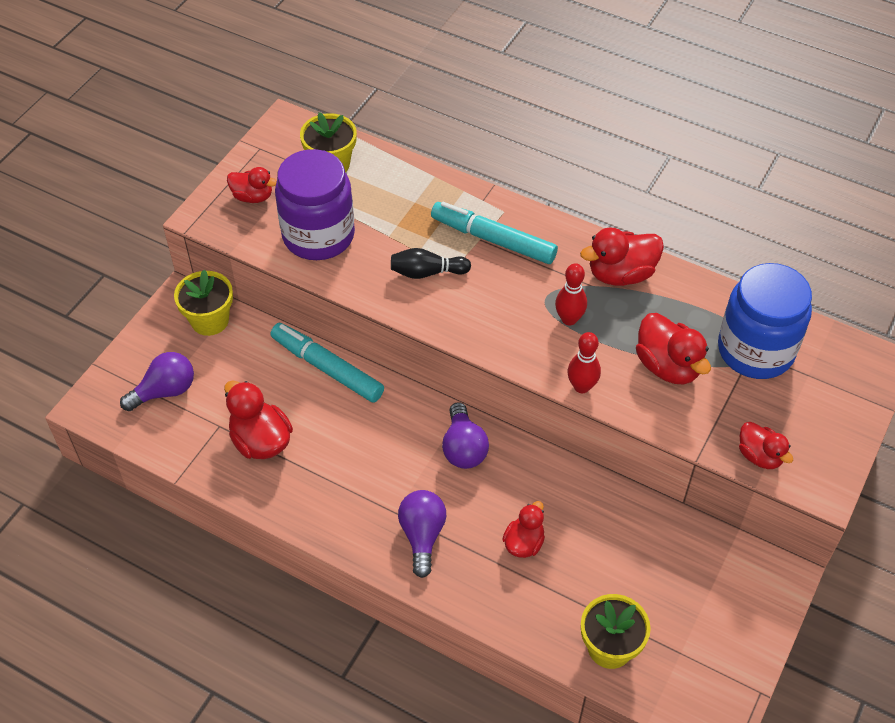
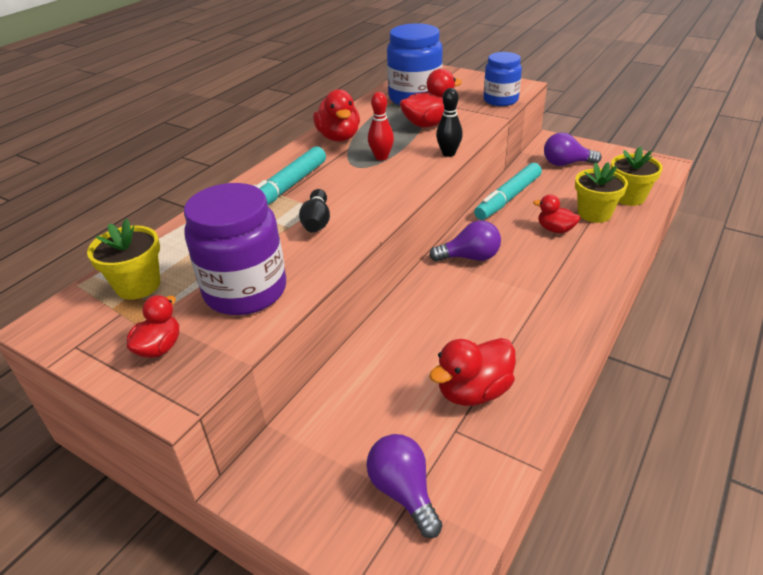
camera: 85 degrees left, 15 degrees down
yellow flower pot [174,270,233,336] -> yellow flower pot moved to [575,162,628,223]
turquoise marker [271,323,384,403] -> turquoise marker moved to [474,163,542,220]
purple light bulb [398,490,446,578] -> purple light bulb moved to [544,132,602,166]
red bowling pin [567,332,601,393] -> black bowling pin [436,88,463,157]
red duck [739,422,793,469] -> blue jar [484,52,522,106]

